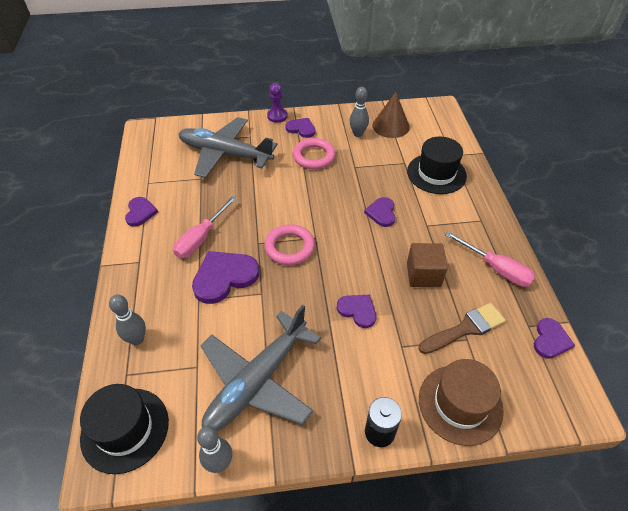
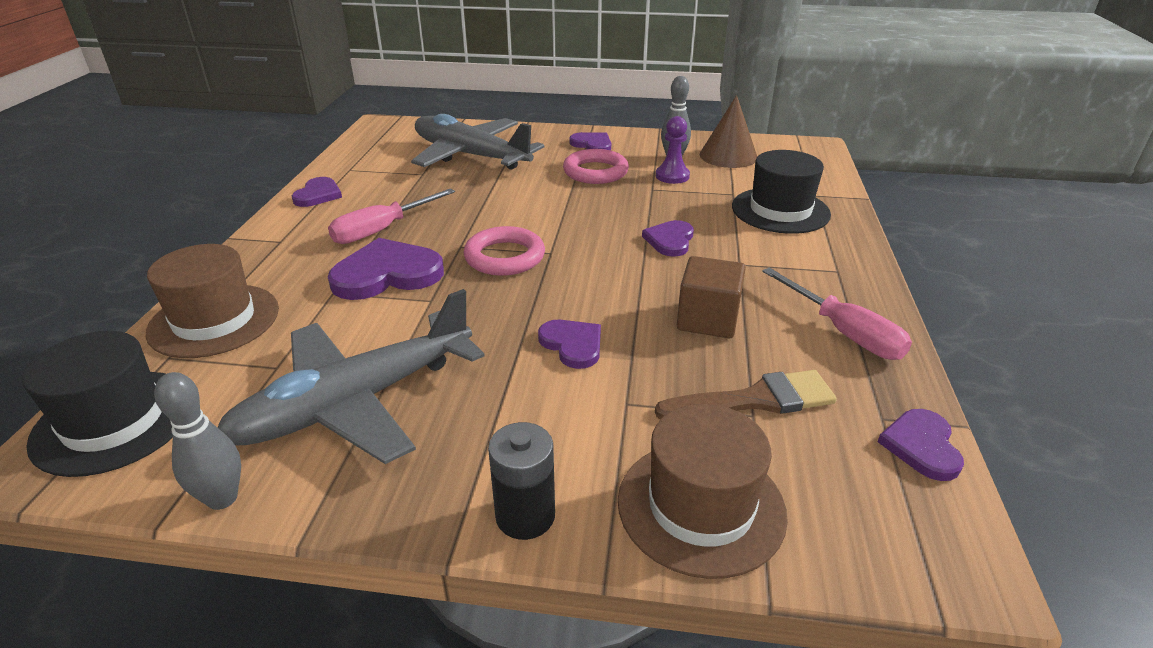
camera: 15 degrees right, 15 degrees down
grey bowling pin [109,294,146,345] -> brown hat [146,244,279,358]
purple pawn [267,83,288,123] -> purple pawn moved to [656,116,690,184]
purple heart [534,318,575,359] -> purple heart turned 150 degrees clockwise [878,409,964,481]

